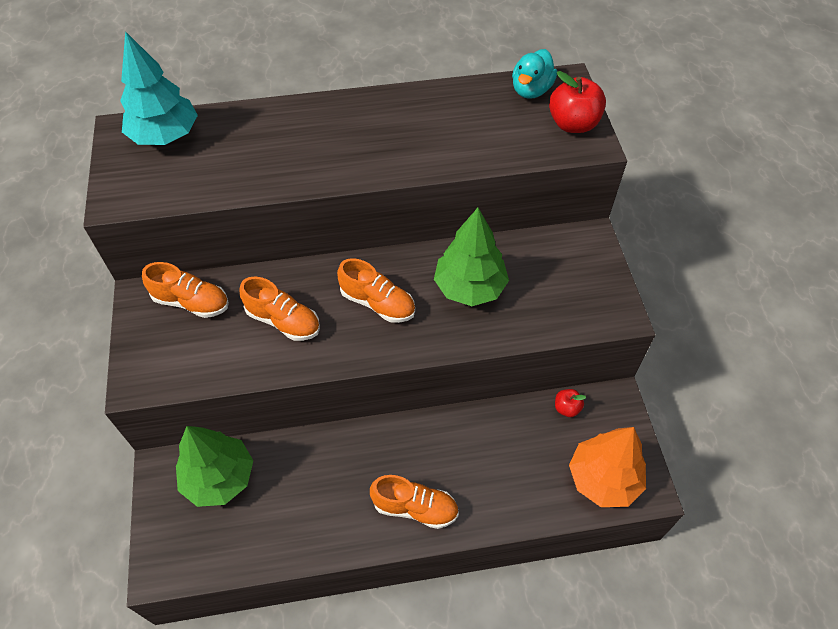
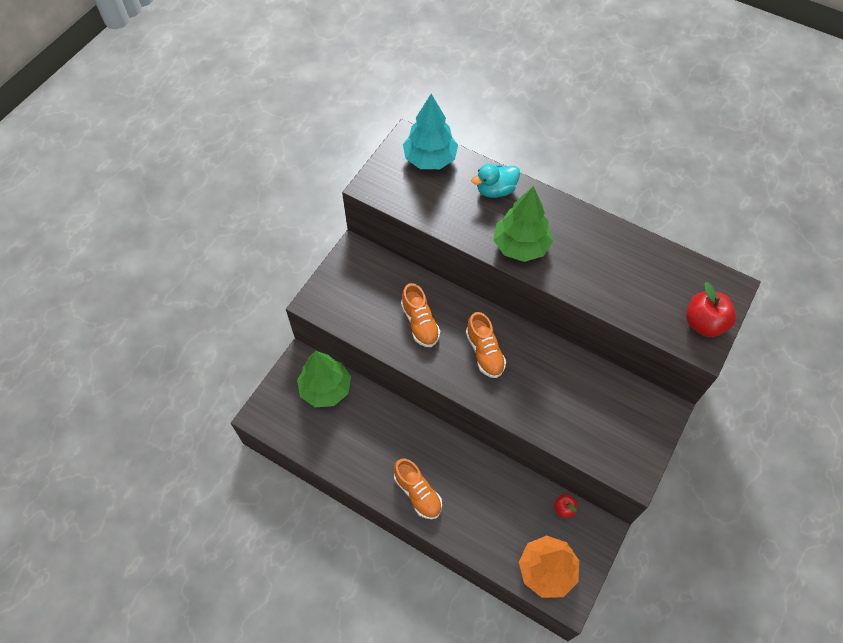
camera: 40 degrees right, 5 degrees up
orange shoe [142,262,229,318] -> none
green tree [434,208,509,306] -> green tree moved to [493,186,553,262]
turquoise duck [512,49,557,99] -> turquoise duck moved to [471,164,520,198]

